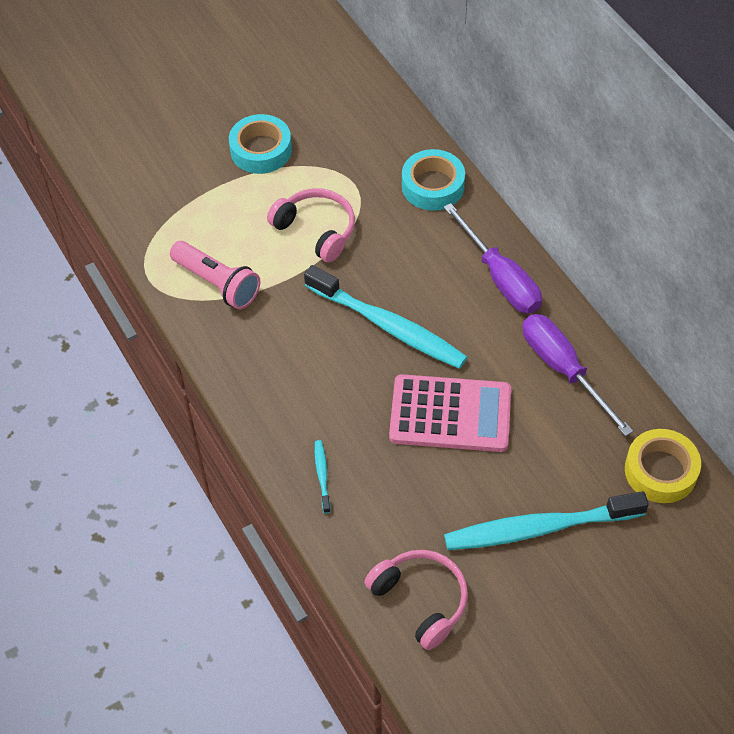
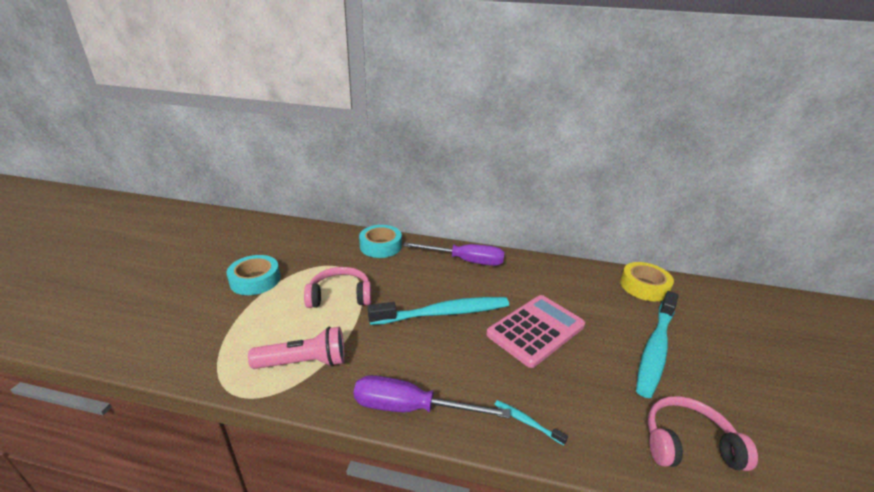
camera: 50 degrees left, 25 degrees down
purple screwdriver [523,314,633,436] -> purple screwdriver moved to [354,375,510,419]

